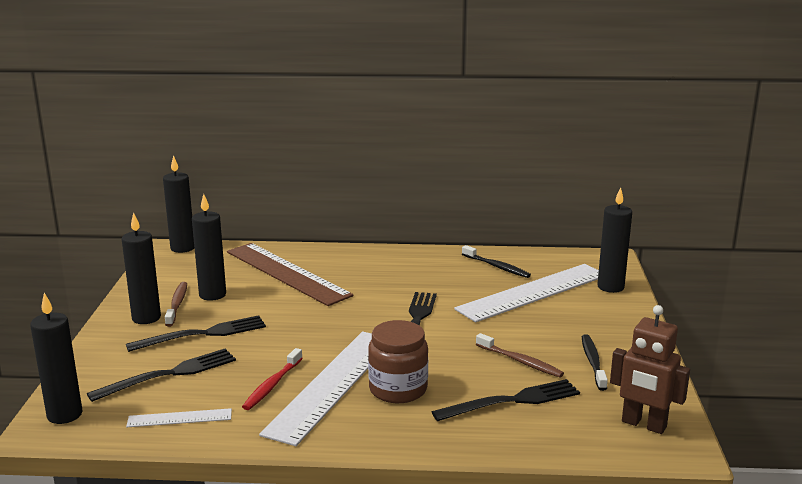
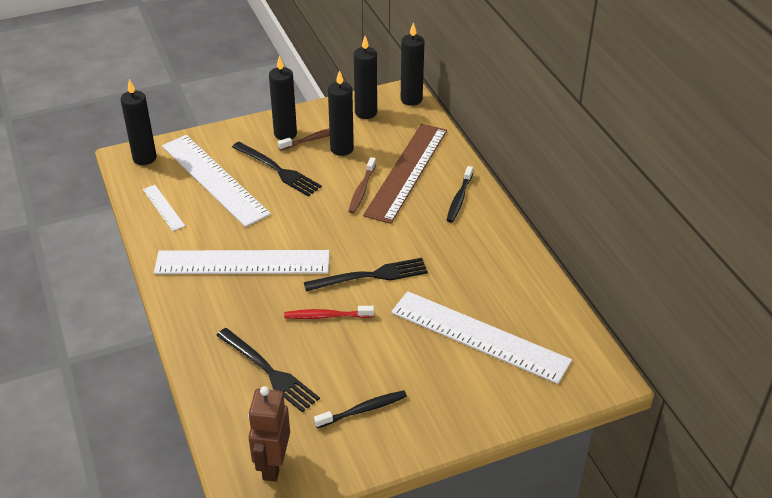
camera: 65 degrees right, 20 degrees up
black fork [87,348,236,402] -> white ruler [162,135,271,227]
red toothbrush [242,348,303,410] -> red toothbrush moved to [284,306,374,319]
brown jar [368,320,428,403] -> none
black toothbrush [462,245,531,278] -> black toothbrush moved to [447,166,473,223]
brown toothbrush [476,333,564,378] -> brown toothbrush moved to [348,157,376,214]
black candle [597,187,632,293] -> black candle moved to [354,36,377,119]

